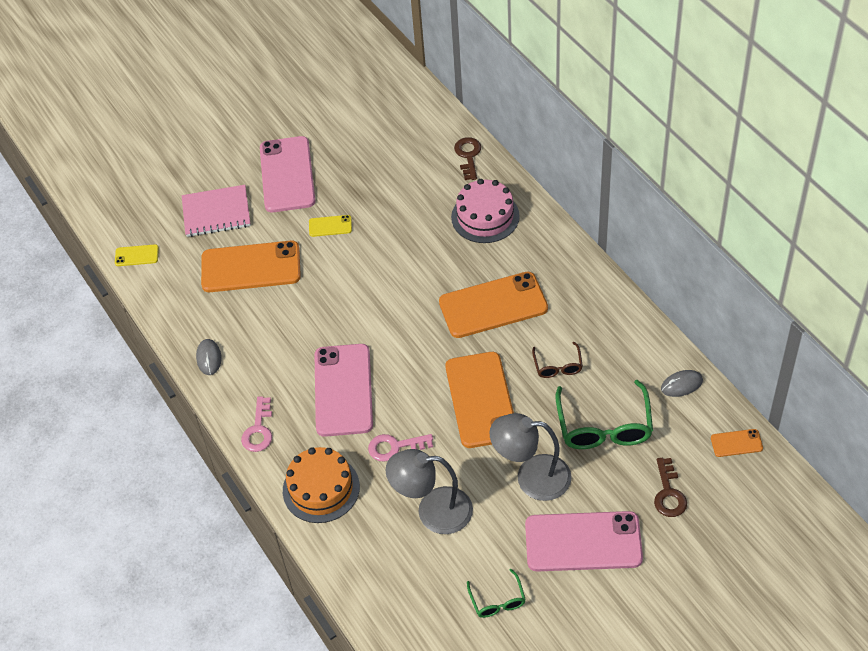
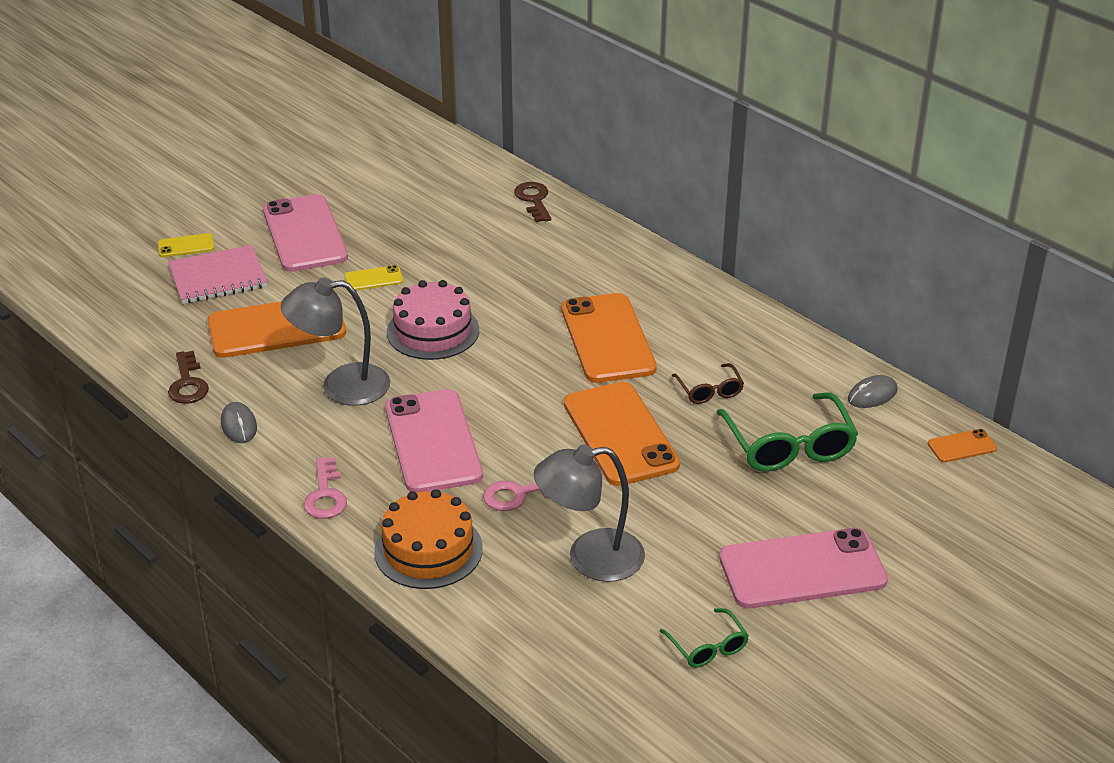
camera: 15 degrees left, 15 degrees down
yellow phone [115,244,159,266] -> yellow phone moved to [158,233,215,257]
orange phone [439,272,548,338] -> orange phone turned 75 degrees counterclockwise [561,293,657,383]
pink cake [451,179,520,243] -> pink cake moved to [387,280,479,360]
grey lamp [489,413,572,501] -> grey lamp moved to [281,277,390,406]
brown key [654,458,687,517] -> brown key moved to [168,351,209,404]

